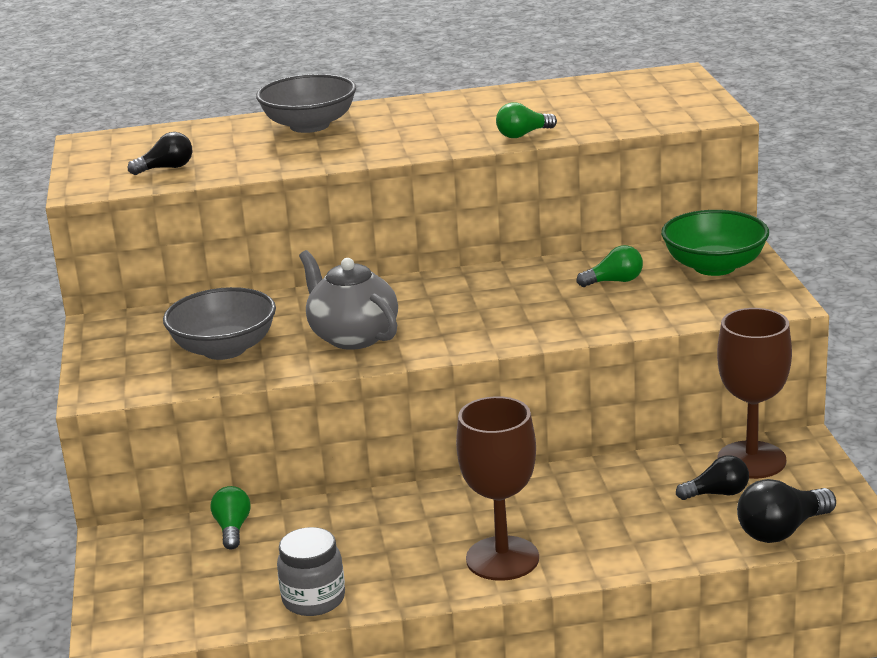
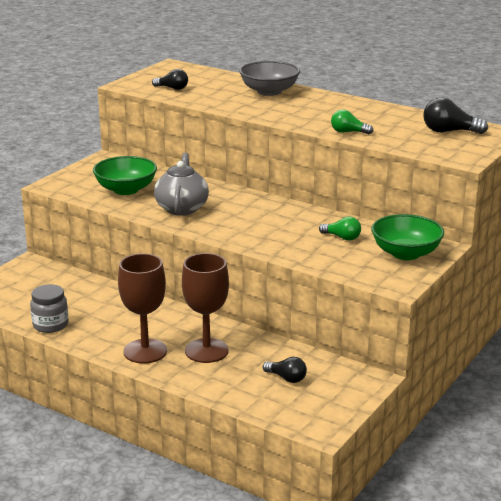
camera: 40 degrees right, 0 degrees up
grey bowl [163,287,276,360] -> green bowl [93,156,157,195]
green light bulb [211,486,251,549] -> none
brown goblet [717,308,792,479] -> brown goblet moved to [182,253,229,363]
black light bulb [737,479,836,543] -> black light bulb moved to [423,98,488,134]

